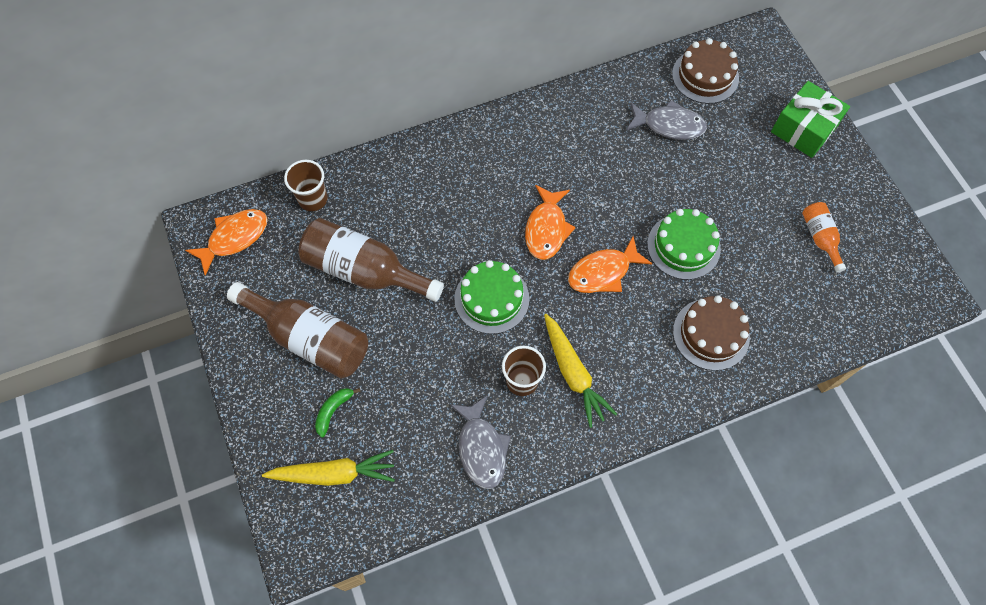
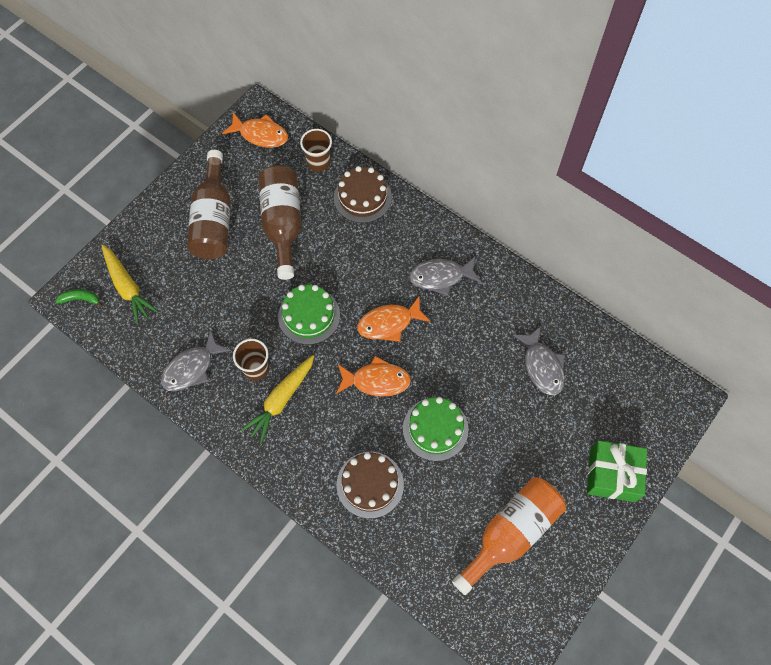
camera: 60 degrees right, 0 degrees up
green banana [315,388,361,438] -> green banana moved to [55,289,103,307]
orange fish [568,236,652,293] -> orange fish turned 150 degrees clockwise [336,356,411,397]
brown cake [672,38,739,104] -> brown cake moved to [334,166,392,223]
orange bottle [802,202,846,273] -> orange bottle [452,478,566,595], size x1.96
none -> grey fish [409,257,481,296]

